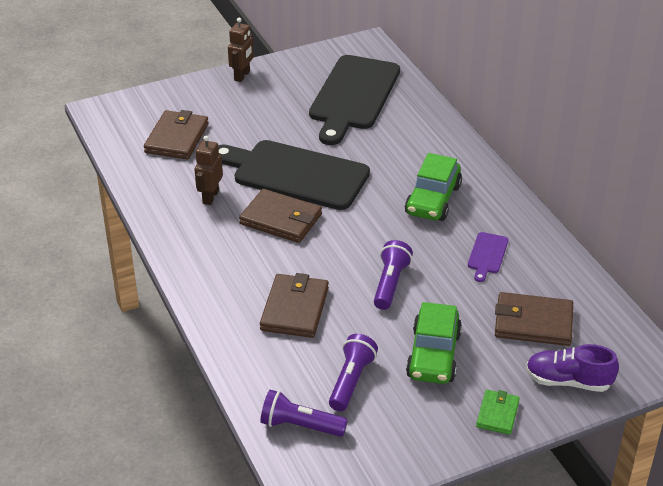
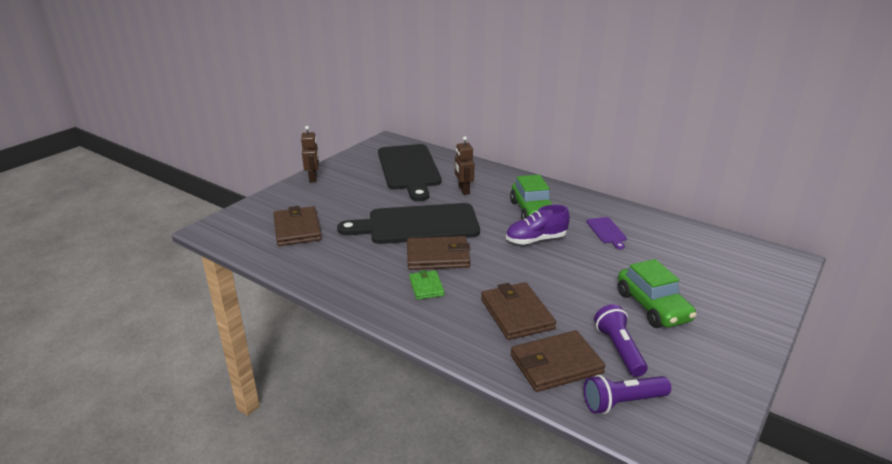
camera: 30 degrees left, 10 degrees down
brown robot [194,136,223,205] -> brown robot moved to [455,136,474,195]
purple flashlight [374,240,413,310] -> none
green wallet [476,390,520,435] -> green wallet moved to [409,270,445,300]
brown wallet [495,292,573,346] -> brown wallet moved to [511,330,606,392]
purple shoe [526,344,619,392] -> purple shoe moved to [506,205,570,245]

